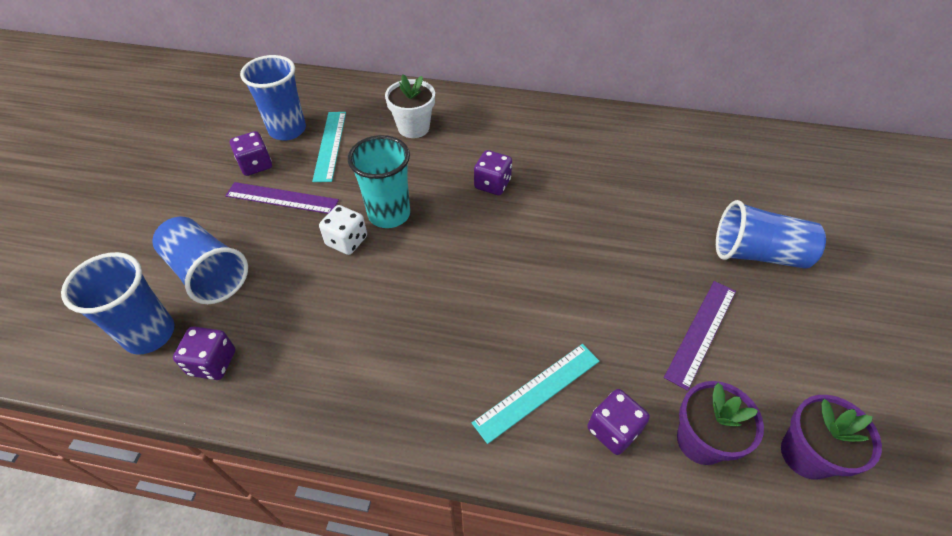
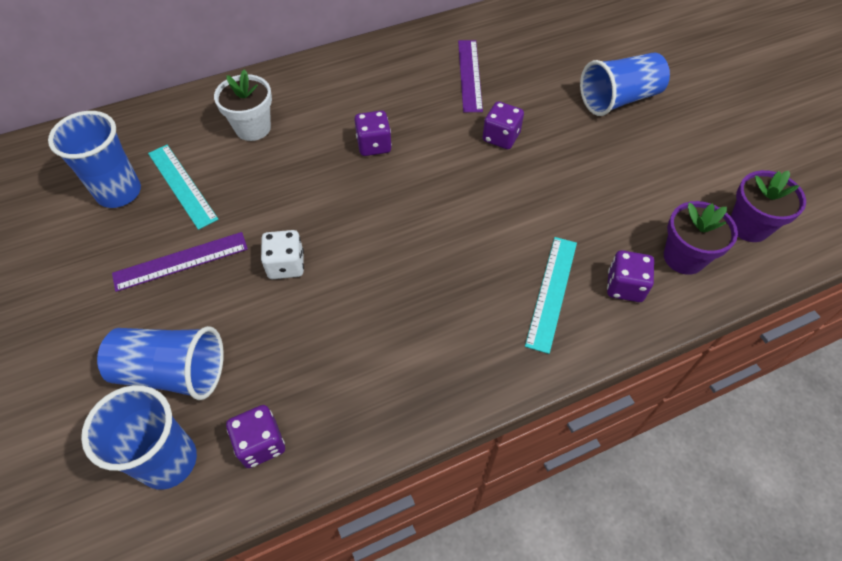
camera: 35 degrees left, 5 degrees up
purple dice [230,131,272,176] -> purple dice moved to [483,101,524,149]
turquoise cup [348,135,410,228] -> none
purple ruler [664,281,736,391] -> purple ruler moved to [458,40,483,112]

